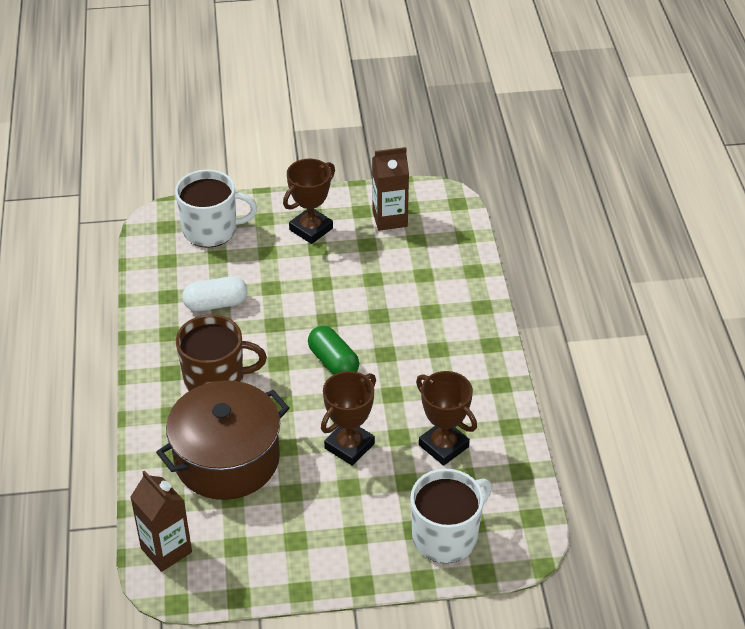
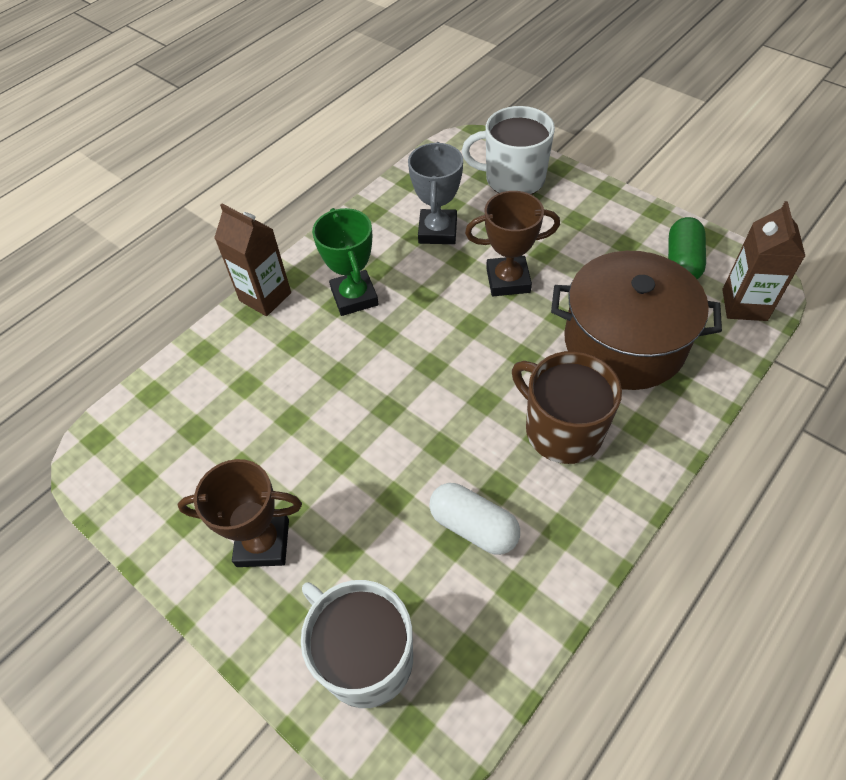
camera: 130 degrees left, 10 degrees up
green capsule [308,326,359,375] -> green capsule moved to [668,217,706,279]
brown carton [372,147,409,231] -> brown carton moved to [214,204,291,316]
brown trophy [416,371,477,466] -> grey trophy [408,142,463,244]
none -> green trophy [312,208,379,316]

